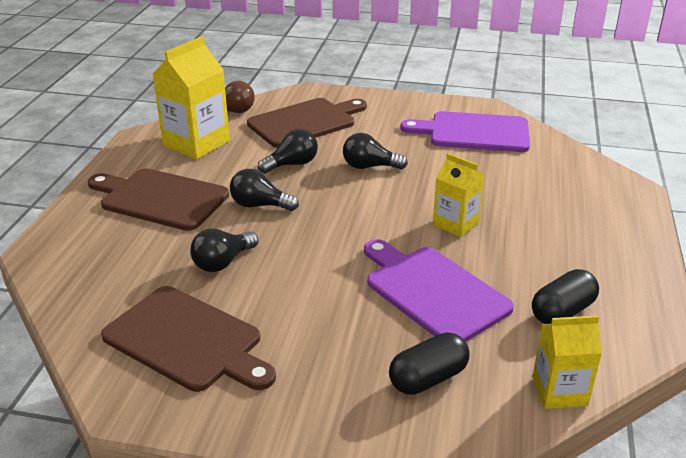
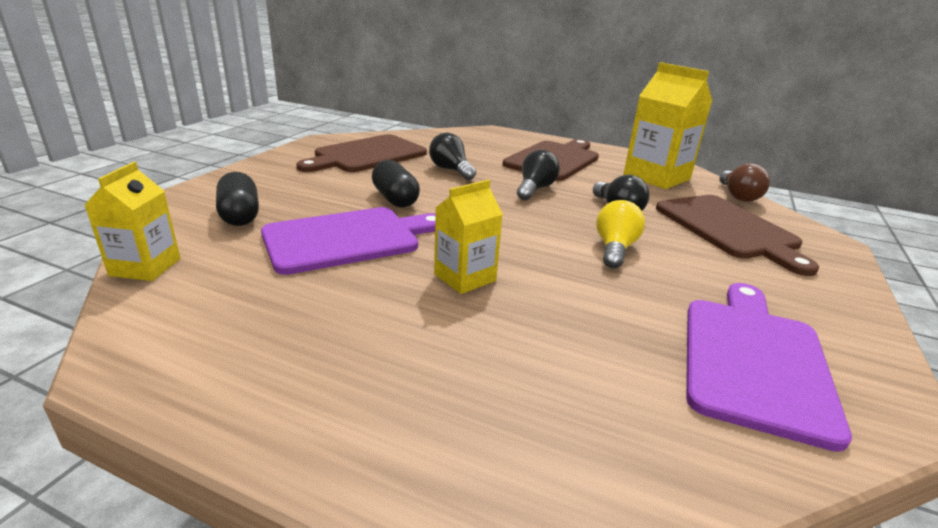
camera: 100 degrees right, 5 degrees down
black light bulb [343,133,408,169] -> yellow light bulb [596,200,645,268]
black capsule [532,269,599,324] -> black capsule moved to [372,160,420,207]

